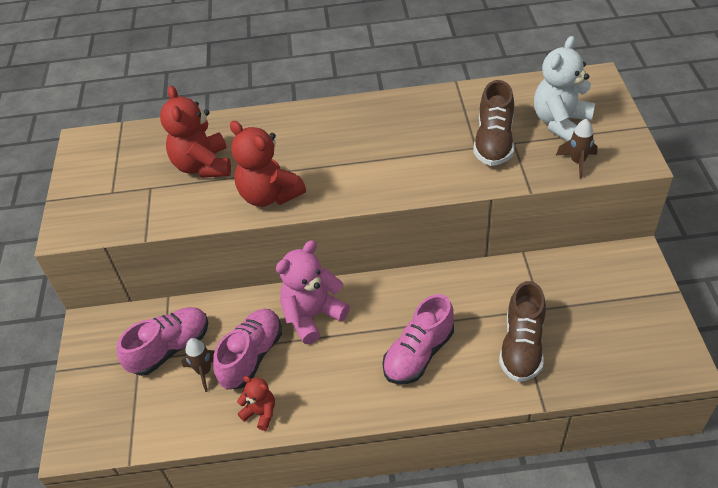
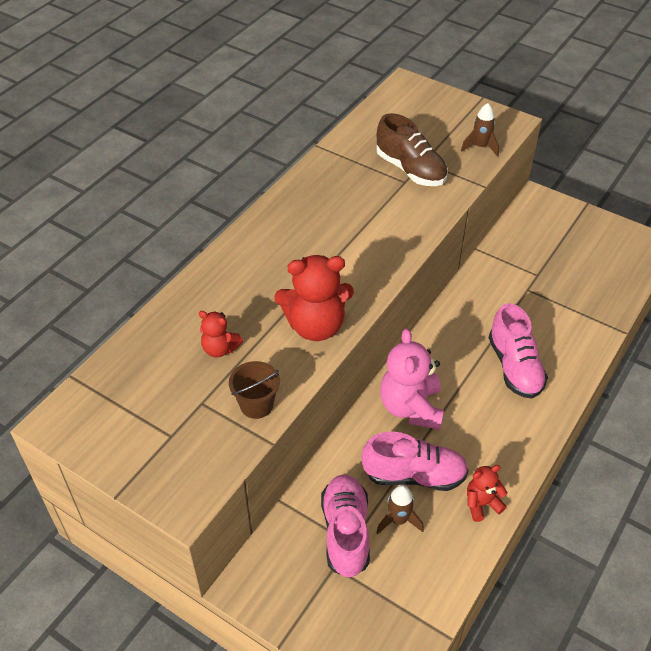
camera: 55 degrees left, 0 degrees up
red teddy bear [160,86,231,178] -> red teddy bear [199,311,243,357], size x0.54
pink shoe [213,309,282,389] -> pink shoe turned 120 degrees clockwise [362,432,469,491]
brown shoe [499,281,546,382] -> none
white teddy bear [534,36,595,141] -> none
none -> brown bucket [229,361,280,419]

